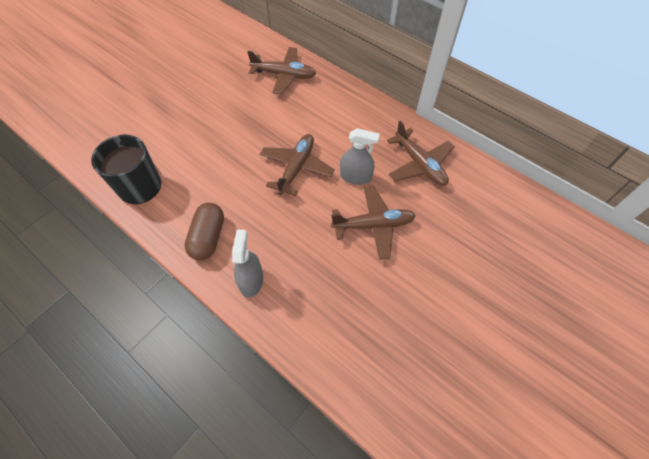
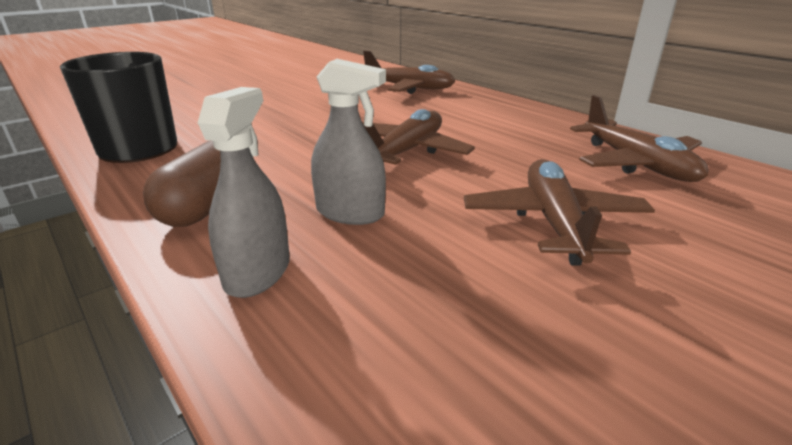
camera: 10 degrees right, 30 degrees down
brown plane [331,186,416,260] -> brown plane turned 90 degrees counterclockwise [464,159,655,266]
grey spray bottle [340,128,380,185] -> grey spray bottle moved to [311,59,386,225]

